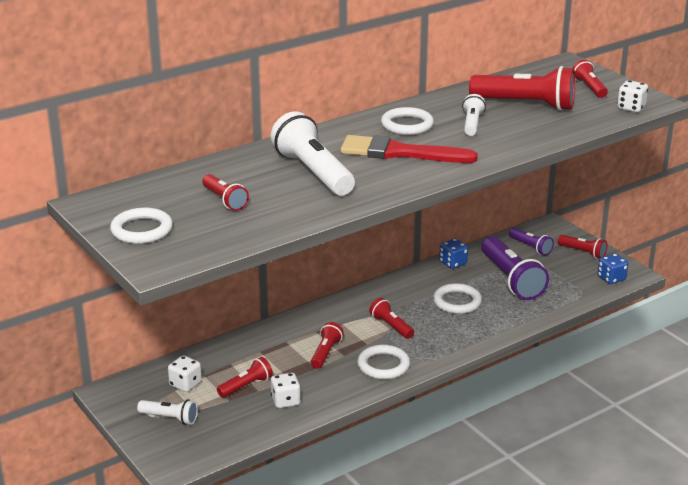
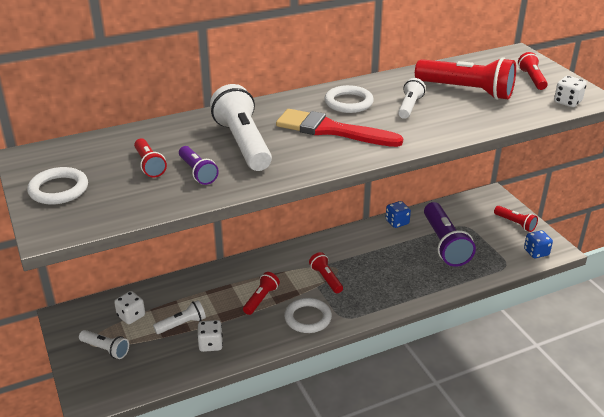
camera: 10 degrees right, 5 degrees up
red flashlight [217,357,273,398] -> white flashlight [153,300,206,334]
white ring [433,283,482,314] -> none
purple flashlight [509,228,554,255] -> purple flashlight moved to [179,146,219,185]

